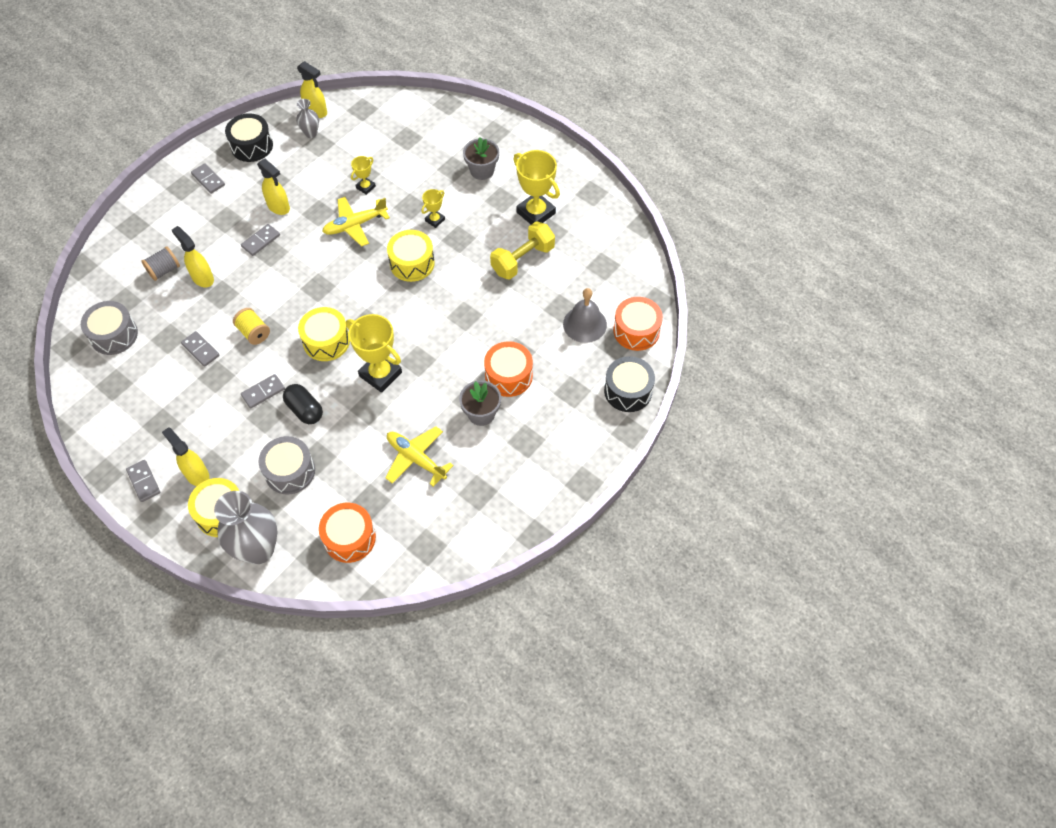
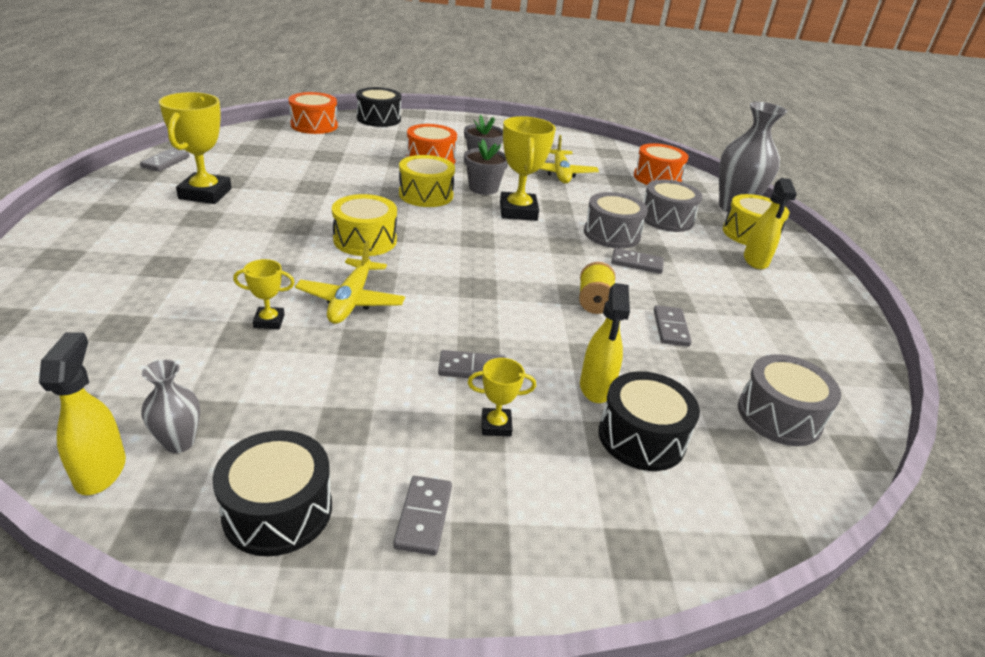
camera: 135 degrees left, 25 degrees down
grey domino [126,460,160,502] -> grey domino moved to [140,148,189,172]
grey spool [142,246,180,281] -> black drum [598,371,700,471]
yellow spray bottle [257,159,290,215] -> none
black capsule [283,384,323,424] -> grey drum [584,192,648,249]
yellow drum [298,307,350,361] -> yellow drum moved to [399,155,455,207]
yellow plane [322,197,390,247] -> yellow plane turned 75 degrees clockwise [295,241,405,324]
yellow trophy [421,189,445,228] -> yellow trophy moved to [468,358,536,437]
grey flower pot [463,137,499,180] -> grey flower pot moved to [464,139,508,195]
yellow dumbbell [490,221,555,280] -> none
grey bell [563,288,607,343] -> none

